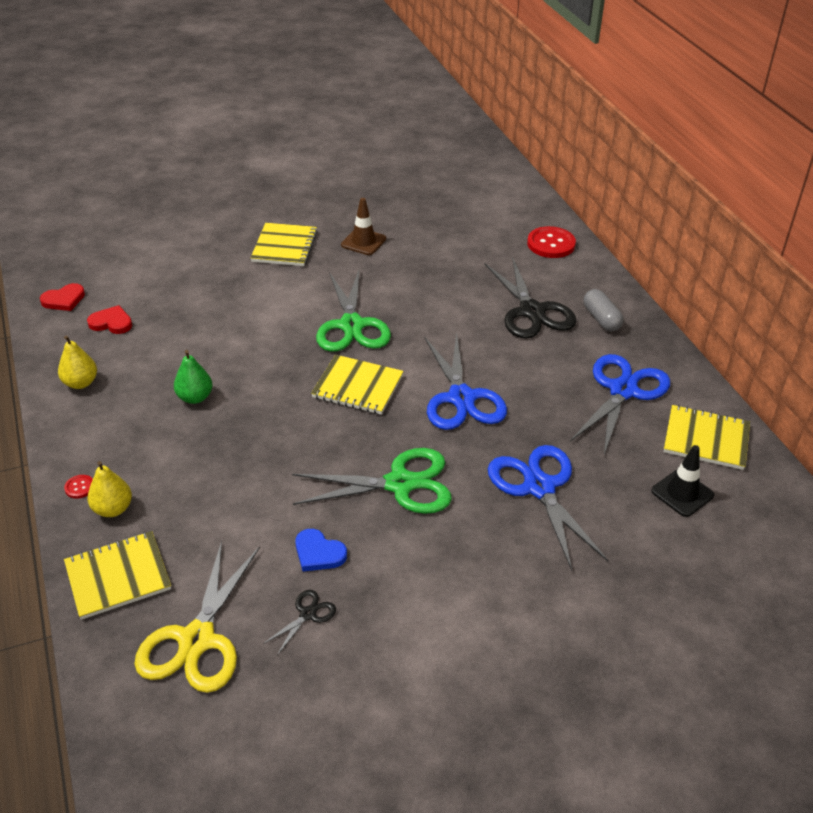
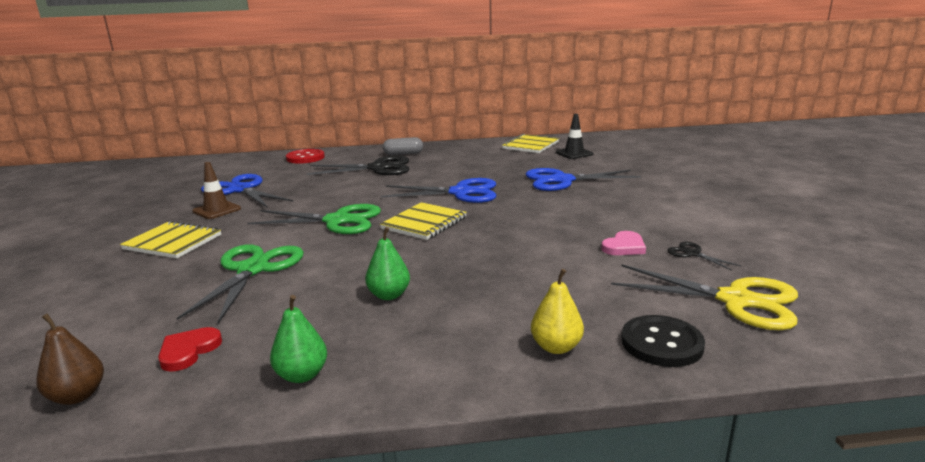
camera: 75 degrees left, 20 degrees down
red heart [40,283,85,311] -> brown pear [36,313,104,405]
yellow pear [58,335,97,389] -> green pear [270,295,327,383]
red button [64,475,93,498] -> none
yellow notebook [64,531,171,620] -> black button [621,315,705,367]
green scissors [292,448,452,514] -> green scissors moved to [176,244,304,323]
blue heart [295,529,347,572] -> pink heart [601,231,646,255]
blue scissors [570,354,670,454] -> blue scissors moved to [201,174,293,208]

